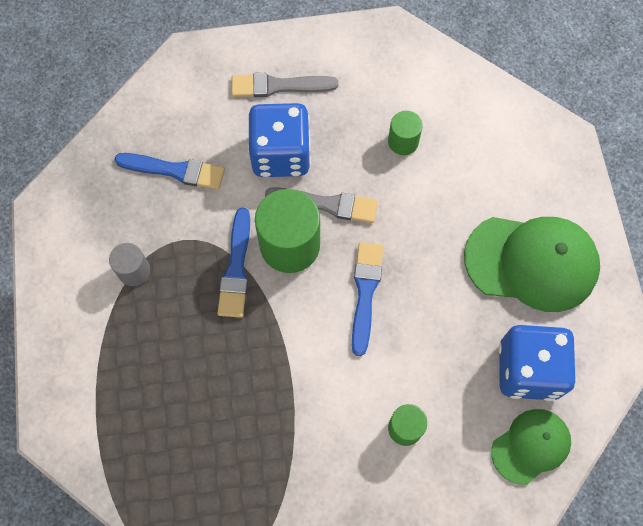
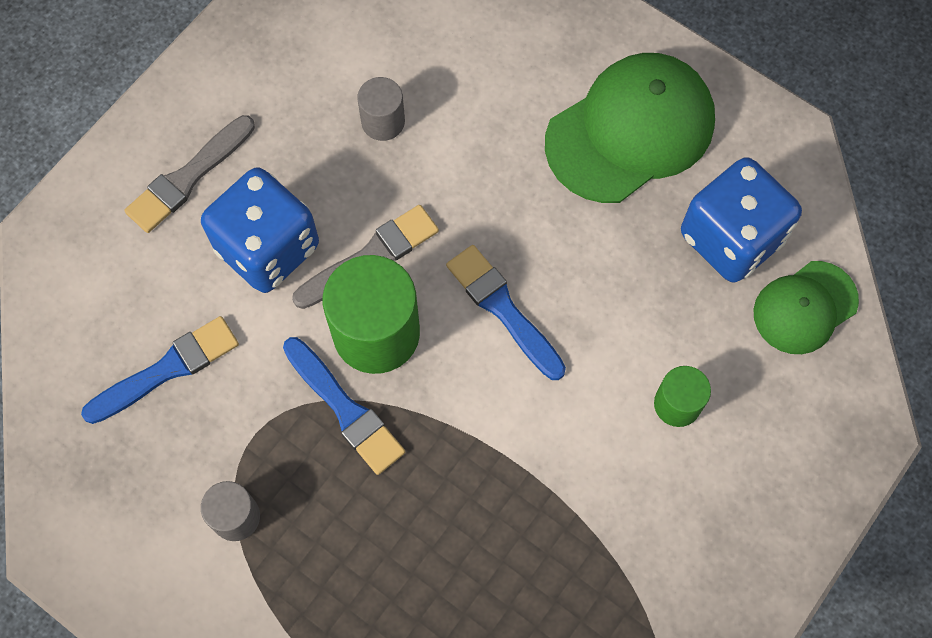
camera: 45 degrees left, 0 degrees up
green cylinder [388,111,423,155] -> grey cylinder [357,77,405,141]
green cap [491,409,571,485] -> green cap turned 135 degrees counterclockwise [754,261,859,354]

